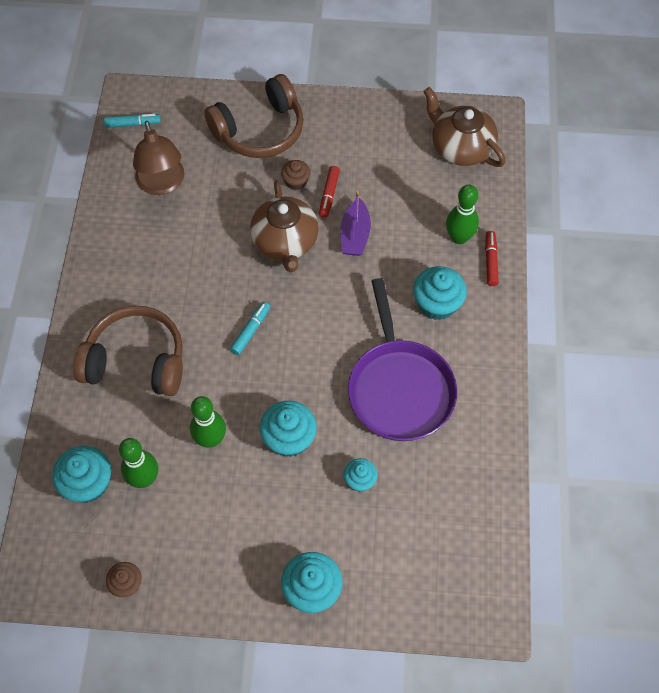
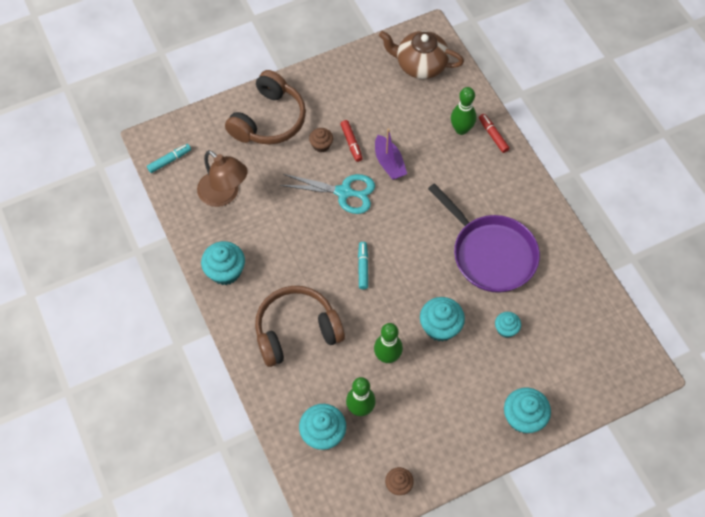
camera: 30 degrees left, 0 degrees up
brown teapot [250,180,319,272] -> turquoise scissors [280,174,375,214]
turquoise cupcake [413,266,467,320] -> turquoise cupcake moved to [201,241,245,285]

